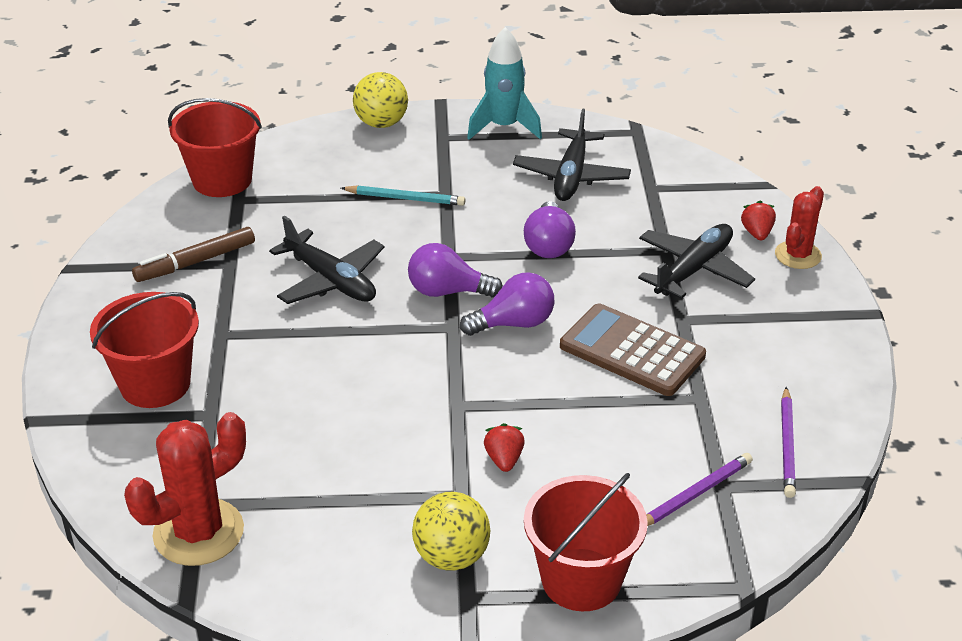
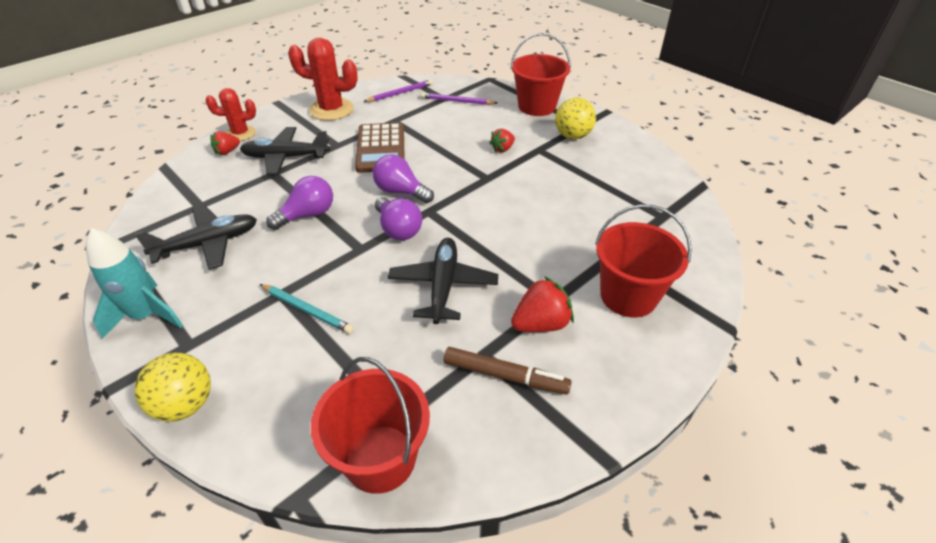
camera: 130 degrees left, 5 degrees up
red cactus [124,412,246,566] -> red cactus moved to [288,38,358,121]
turquoise pencil [341,185,465,206] -> turquoise pencil turned 150 degrees clockwise [260,284,354,334]
none -> red strawberry [511,276,574,332]

